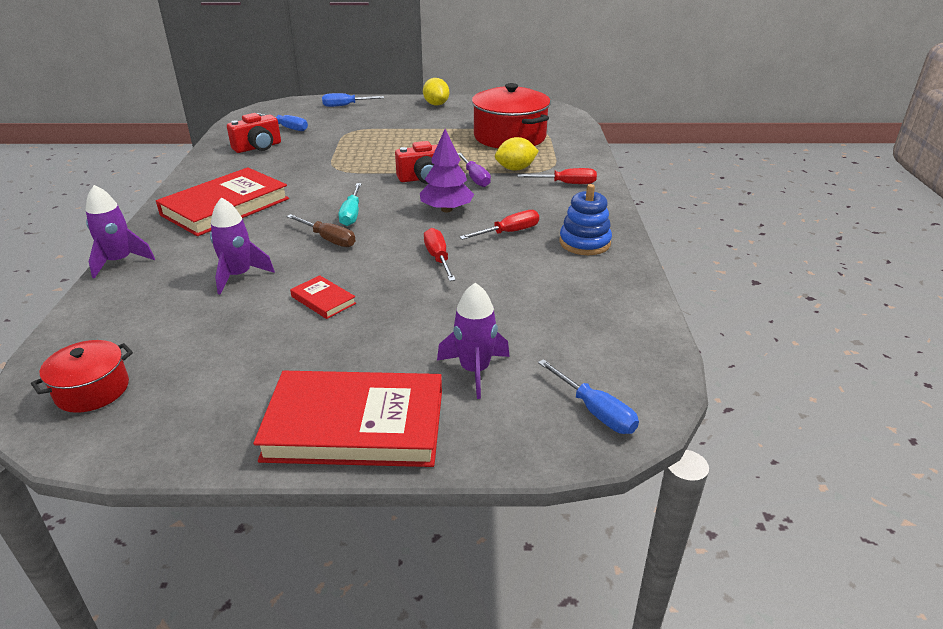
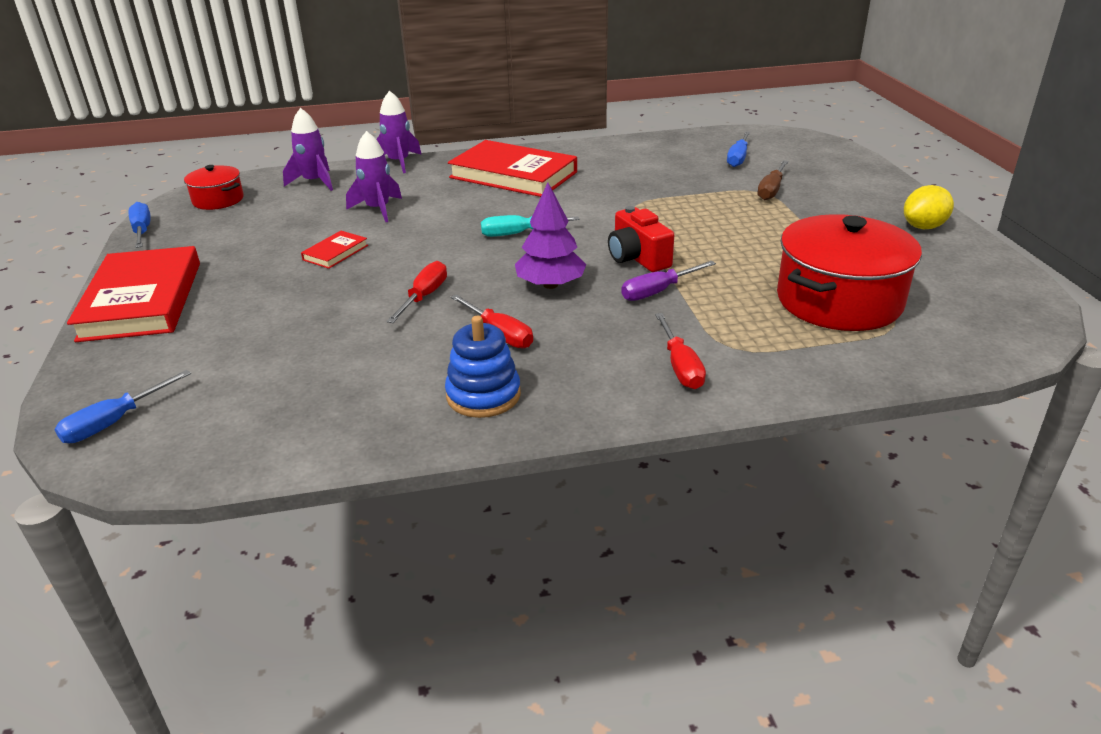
camera: 80 degrees right, 0 degrees up
red camera [227,113,281,153] -> none
brown screwdriver [286,214,356,247] -> brown screwdriver moved to [757,160,788,200]
blue screwdriver [322,93,384,107] -> blue screwdriver moved to [129,202,151,248]
red screwdriver [424,228,456,281] -> red screwdriver turned 45 degrees counterclockwise [386,261,447,323]
purple rocket [437,283,510,399] -> purple rocket moved to [283,108,333,191]
yellow lemon [495,137,539,171] -> none

